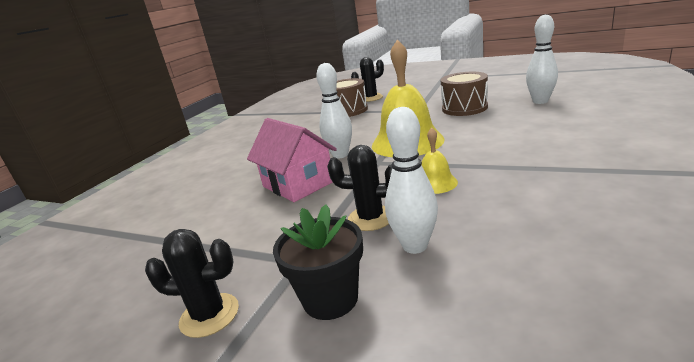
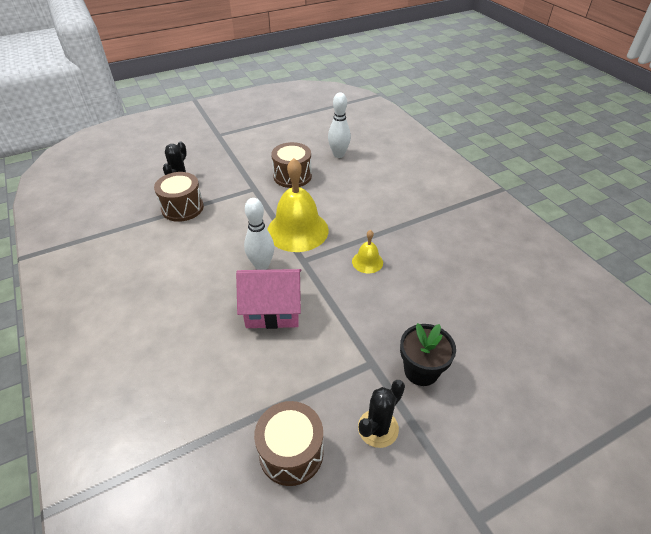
camera: 55 degrees left, 20 degrees up
black cactus [327,145,392,231] -> none
white bowling pin [385,107,438,254] -> none
none -> brown drum [254,401,323,486]

